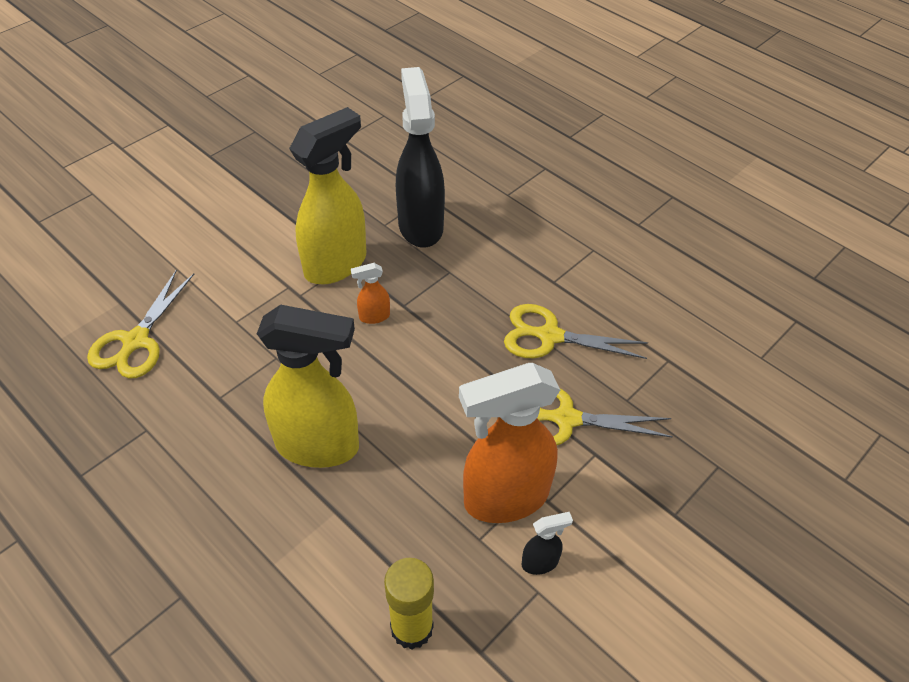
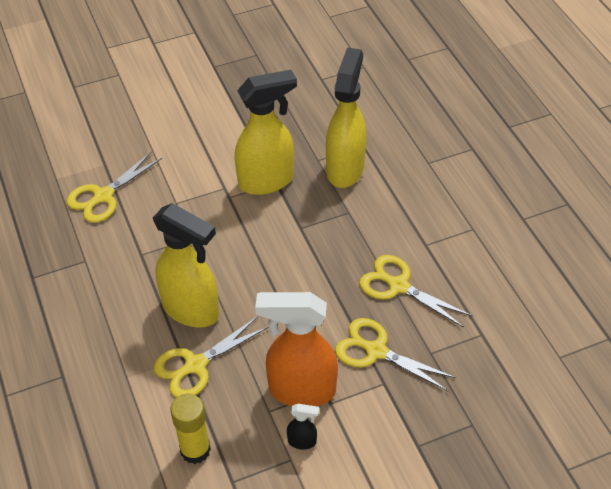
camera: 25 degrees right, 0 degrees up
orange spray bottle [351,263,390,324] -> none
black spray bottle [396,67,445,248] -> yellow spray bottle [326,47,366,188]
none -> yellow scissors [154,316,269,397]

